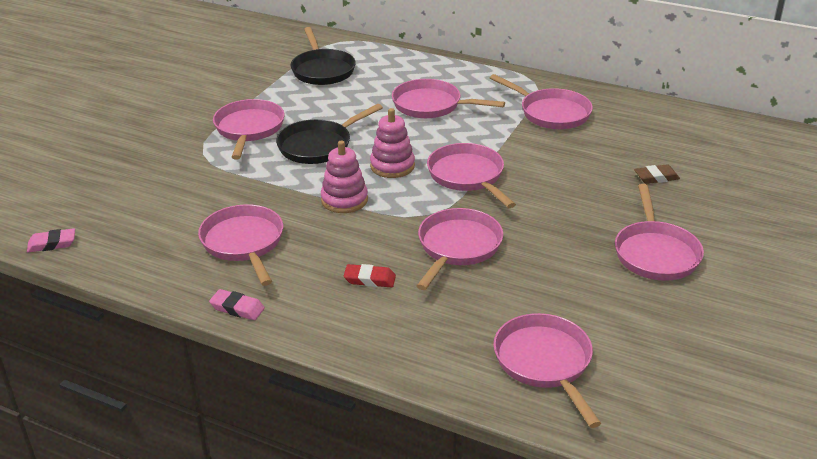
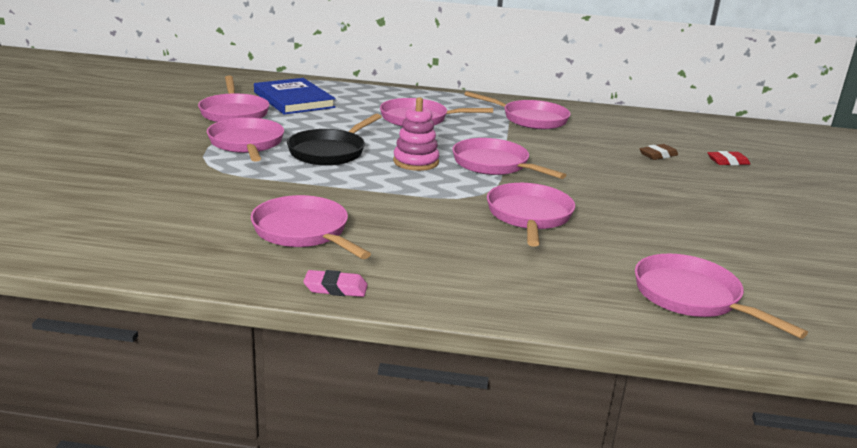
camera: 20 degrees left, 10 degrees down
pink eraser [27,228,75,253] -> none
black pan [291,27,356,85] -> blue book [254,78,336,114]
pink stacking toy [321,140,368,213] -> none
red eraser [344,264,396,287] -> red eraser moved to [707,151,750,165]
pink pan [615,184,704,281] -> pink pan moved to [198,75,269,122]

